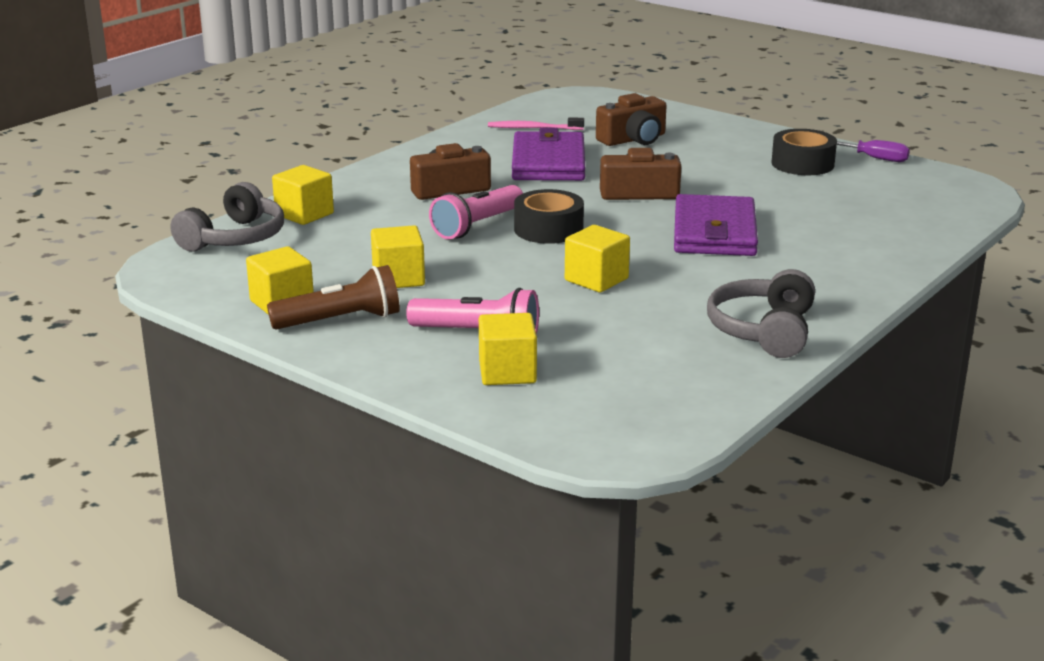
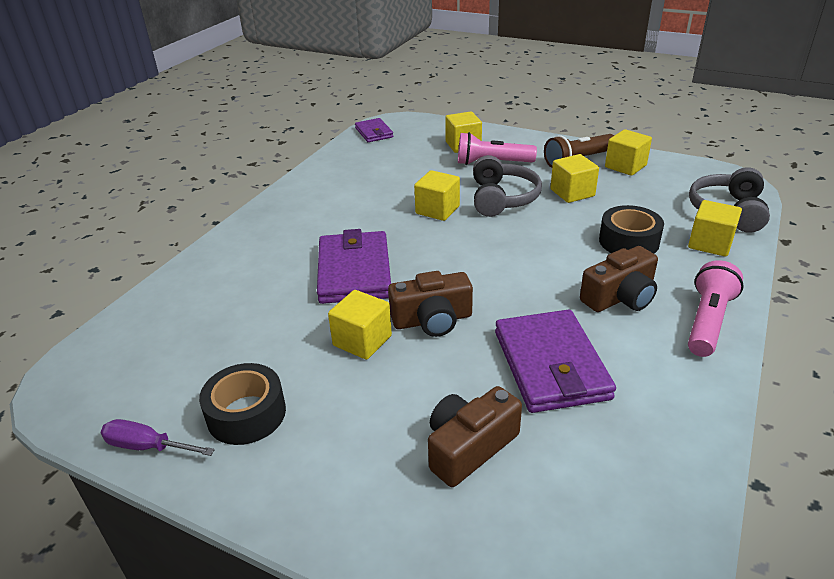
camera: 170 degrees right, 10 degrees up
pink flashlight [429,185,523,239] -> pink flashlight moved to [688,260,743,357]
pink toothbrush [488,117,584,130] -> none
black tape [514,189,584,244] -> black tape moved to [599,205,664,254]
grey headphones [707,269,815,358] -> grey headphones moved to [473,155,542,217]
none -> yellow cube [328,290,392,360]
none -> purple wallet [355,118,393,142]

